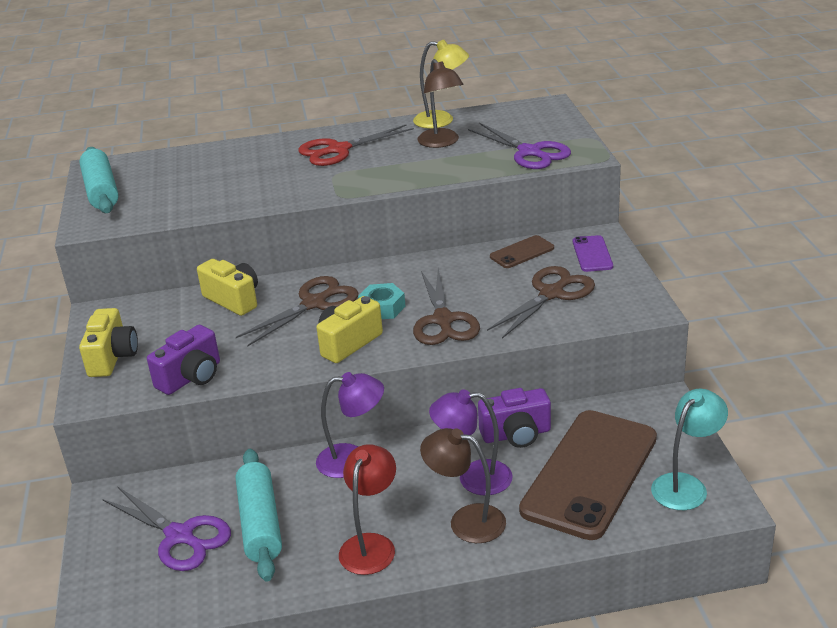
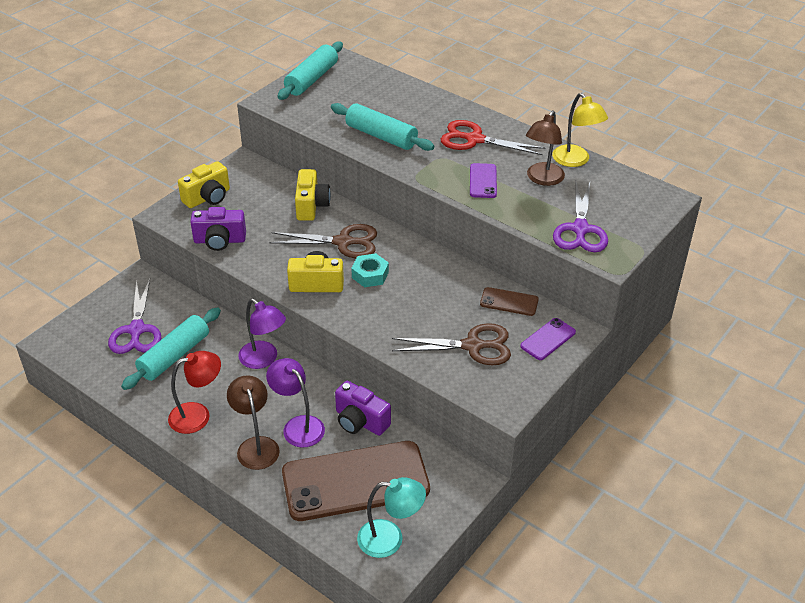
camera: 45 degrees right, 10 degrees up
brown scissors [413,269,480,345] -> none
none -> turquoise rolling pin [331,103,434,151]
none -> purple phone [470,163,497,198]

